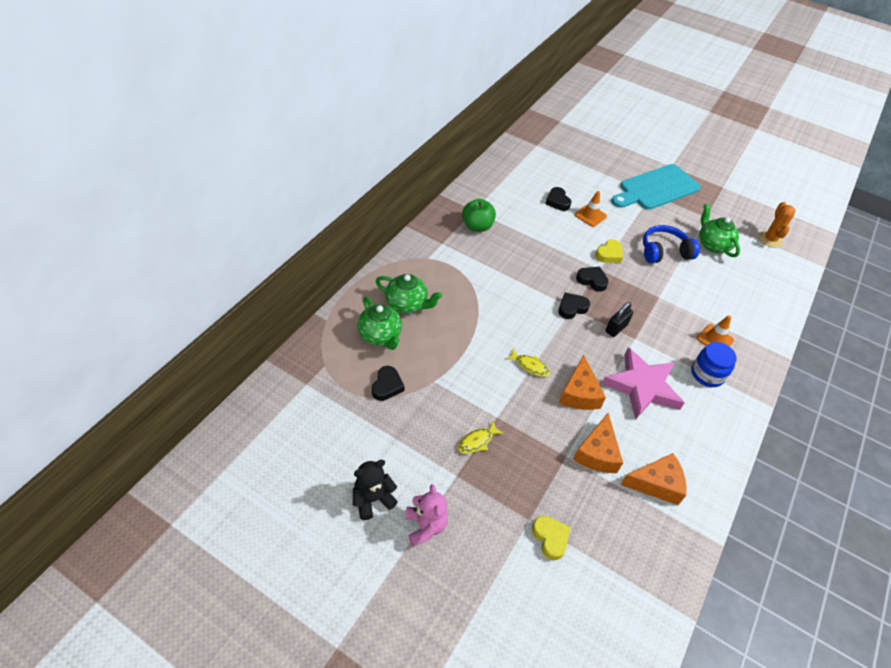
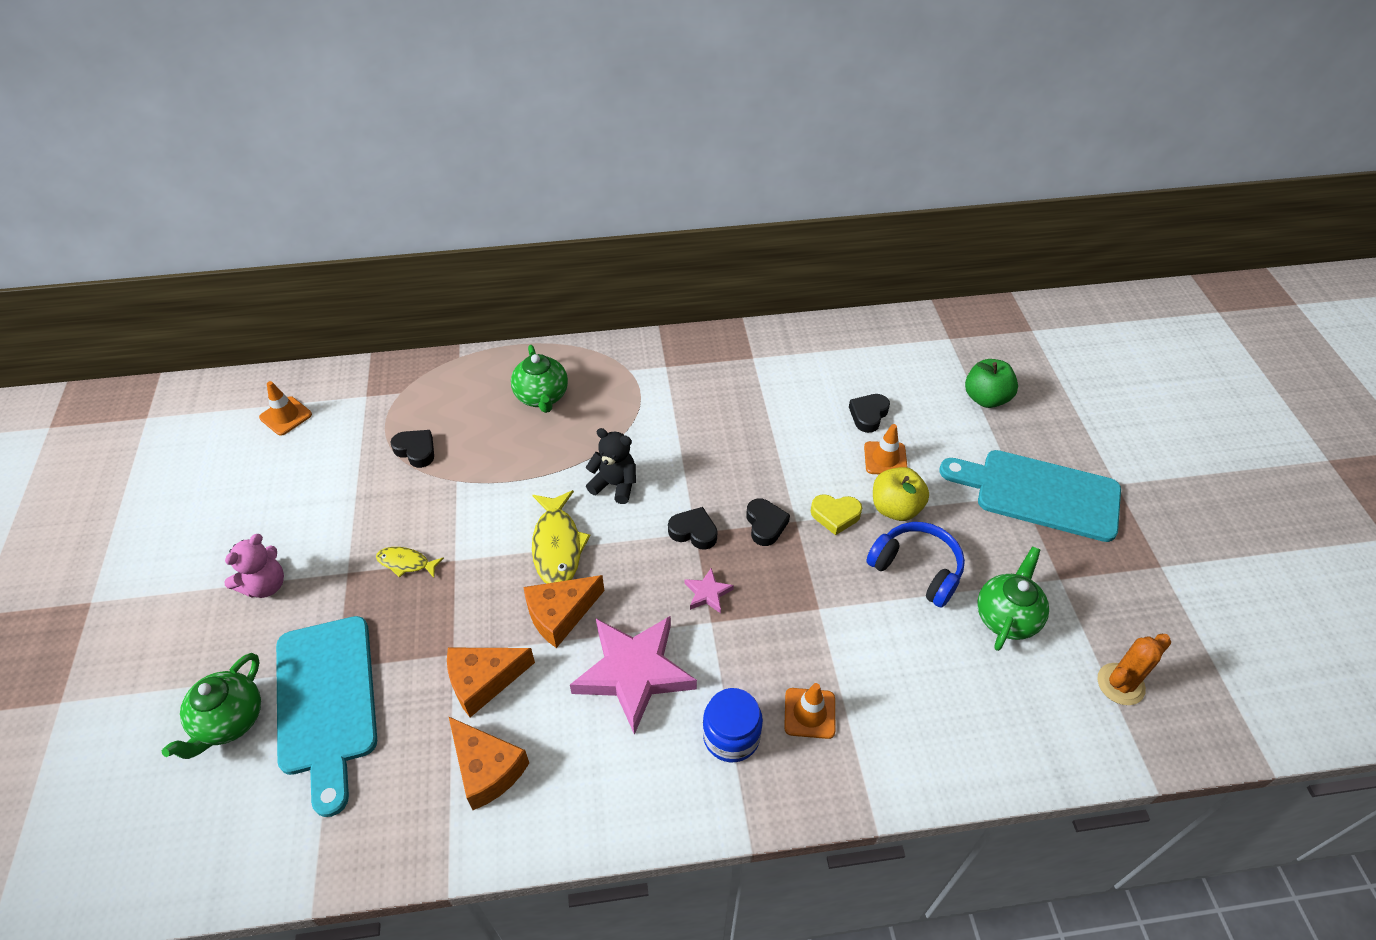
camera: 55 degrees right, 0 degrees up
black teddy bear [353,460,398,520] -> black teddy bear moved to [586,428,636,504]
green teapot [357,297,402,350] -> green teapot moved to [162,653,261,759]
black heart [372,366,405,401] -> black heart turned 120 degrees counterclockwise [390,430,434,468]
green apple [462,199,496,232] -> green apple moved to [965,359,1018,408]
yellow fish [505,348,550,377] -> yellow fish [532,490,590,584], size x1.77
yellow heart [532,516,570,560] -> turquoise cutting board [276,616,377,817]
black padlock [606,302,633,337] -> pink star [685,568,734,613]
none -> orange traffic cone [259,381,312,436]
none -> yellow apple [873,467,929,521]

